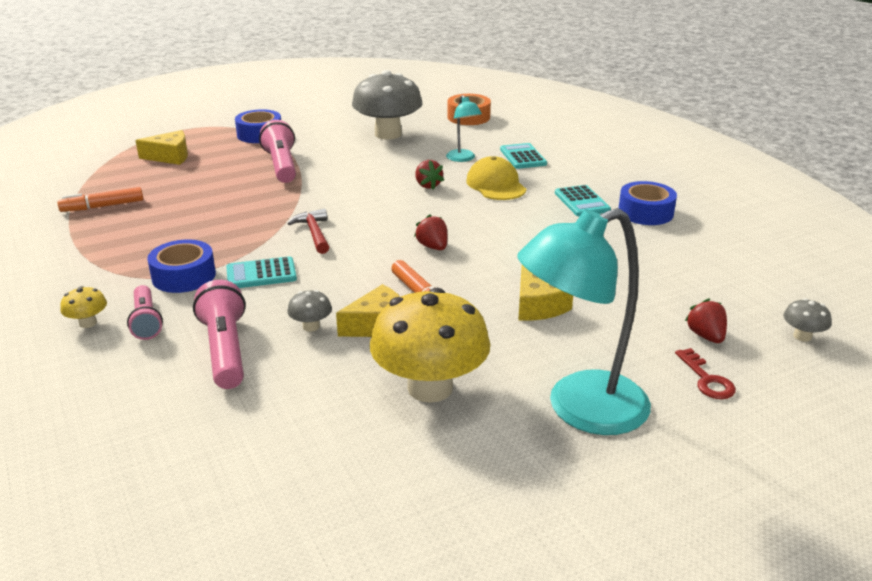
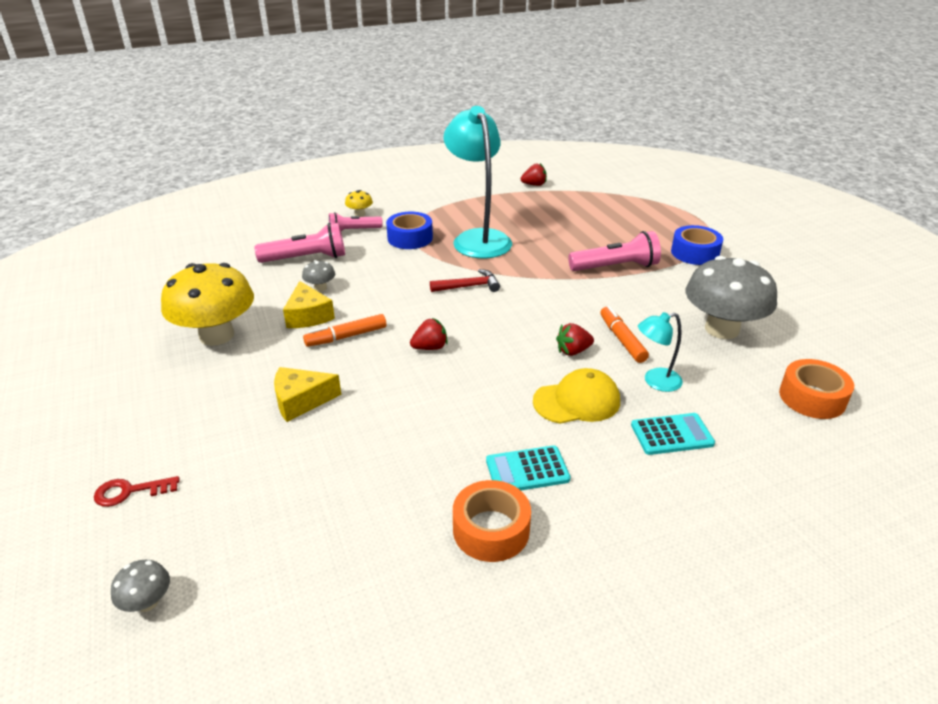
camera: 95 degrees right, 5 degrees up
orange marker [57,187,143,212] -> orange marker moved to [600,306,649,363]
yellow cheese [135,130,188,165] -> none
turquoise calculator [226,256,297,288] -> none
turquoise lamp [517,208,651,435] -> turquoise lamp moved to [444,106,512,259]
blue tape [619,181,677,225] -> orange tape [453,480,531,562]
red strawberry [685,299,727,343] -> red strawberry moved to [521,163,547,186]

